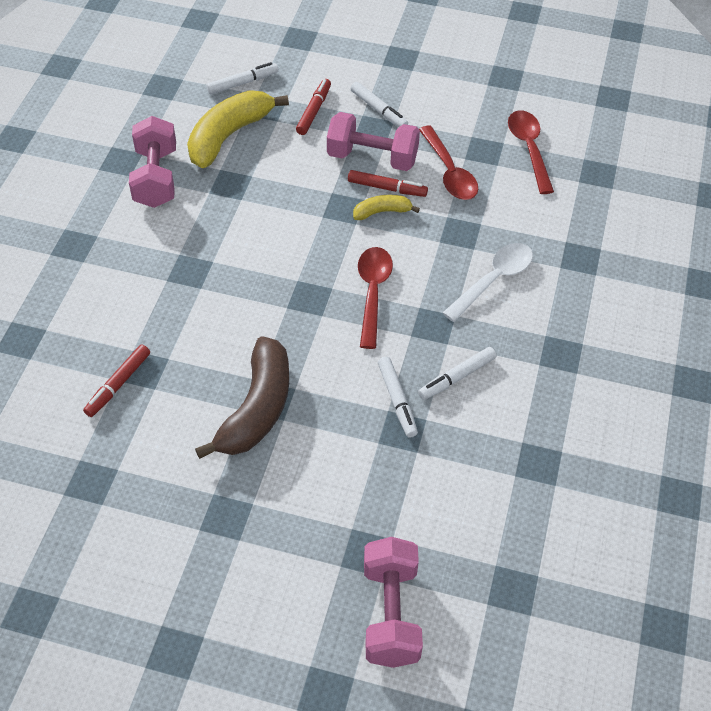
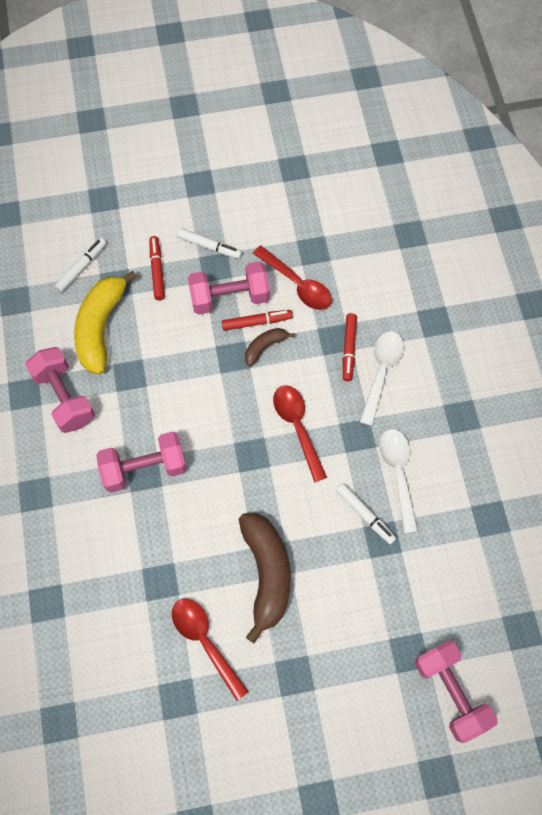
camera: 25 degrees left, 15 degrees up
red marker [83,345,150,417] -> red marker moved to [343,313,357,381]
yellow banana [353,195,420,220] -> brown banana [245,328,295,367]
white marker [418,347,496,400] -> white spoon [379,429,418,533]
red spoon [508,110,554,194] -> red spoon moved to [172,599,249,701]
none -> pink dumbbell [96,432,187,493]

